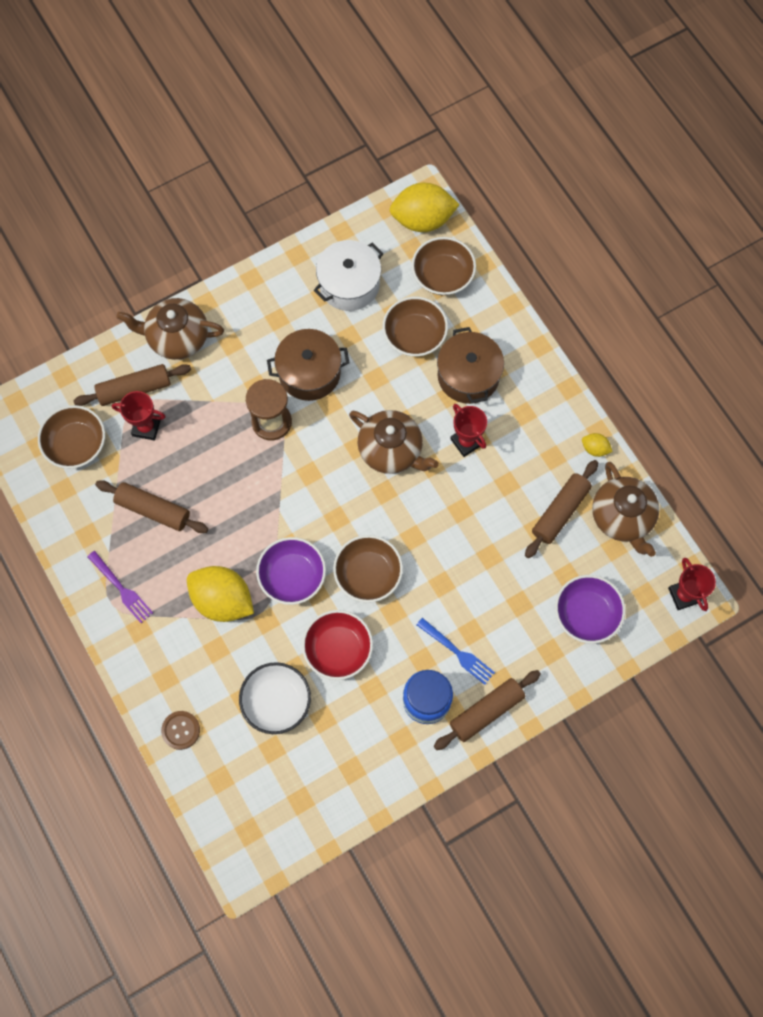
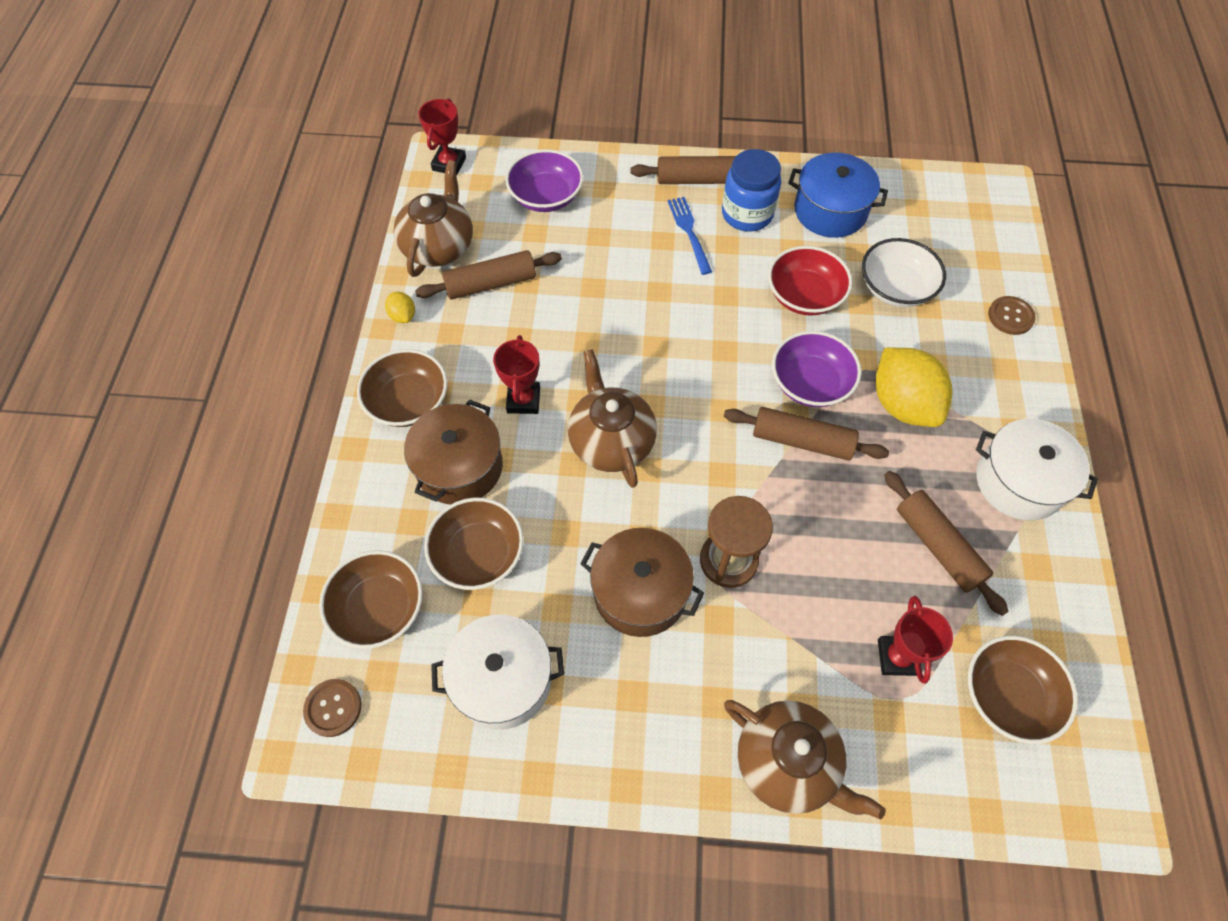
camera: 145 degrees left, 10 degrees down
brown rolling pin [74,364,191,406] -> brown rolling pin moved to [724,407,889,460]
purple fork [87,551,153,623] -> white pot [976,419,1098,520]
red trophy [112,391,166,441] -> red trophy turned 45 degrees clockwise [878,596,953,684]
brown bowl [333,535,403,603] -> brown bowl moved to [357,349,448,427]
yellow lemon [389,183,460,232] -> brown button [303,679,361,737]
none -> blue pot [788,153,888,238]

